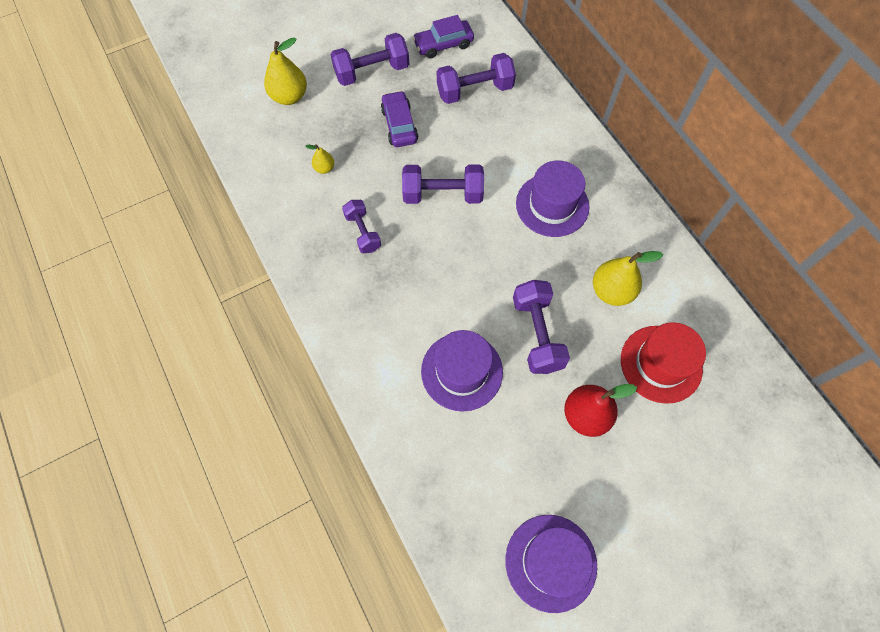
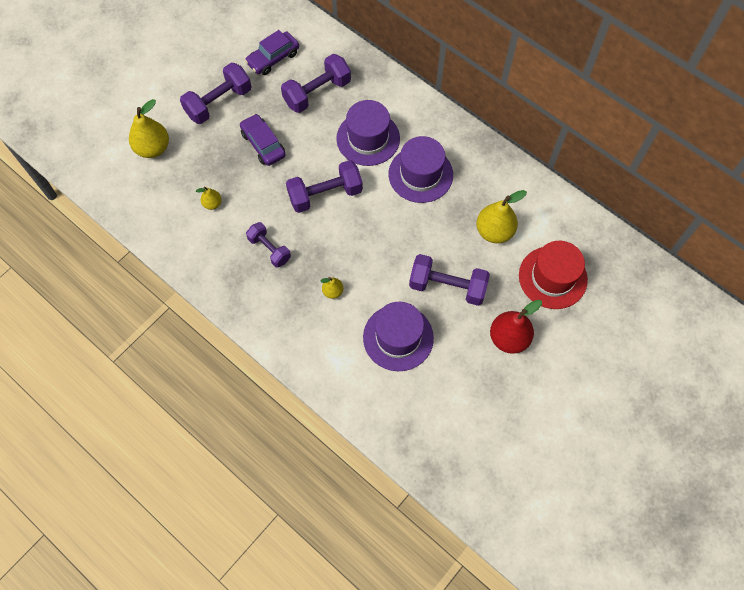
camera: 20 degrees left, 0 degrees up
purple hat [505,515,597,613] -> purple hat moved to [336,100,400,166]
purple dumbbell [513,280,570,374] -> purple dumbbell turned 45 degrees counterclockwise [409,254,490,306]
none -> yellow pear [320,277,344,299]

